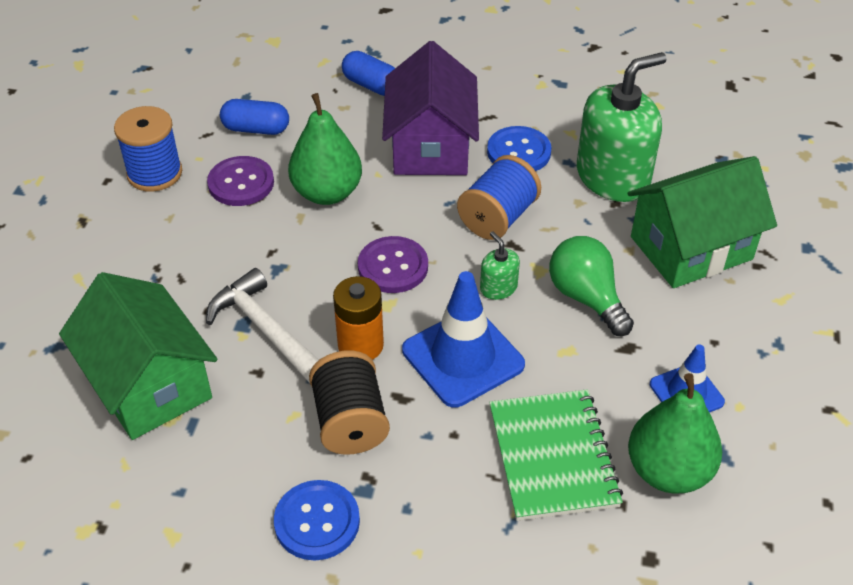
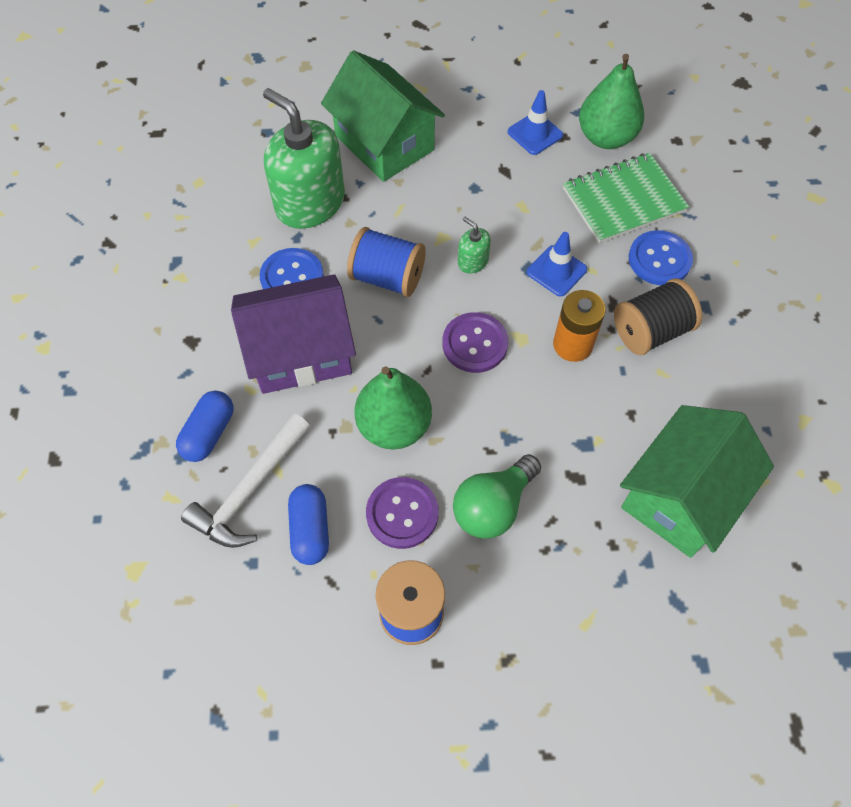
camera: 105 degrees left, 15 degrees up
white hammer [206,268,319,383] -> white hammer moved to [181,413,310,548]
blue button [274,480,360,560] -> blue button moved to [629,230,693,285]
blue traffic cone [402,271,525,408] -> blue traffic cone [527,232,587,296], size x0.59
green soap dispenser [480,231,520,300] -> green soap dispenser turned 90 degrees clockwise [458,217,491,274]
green light bulb [549,236,634,336] -> green light bulb moved to [453,454,541,539]

